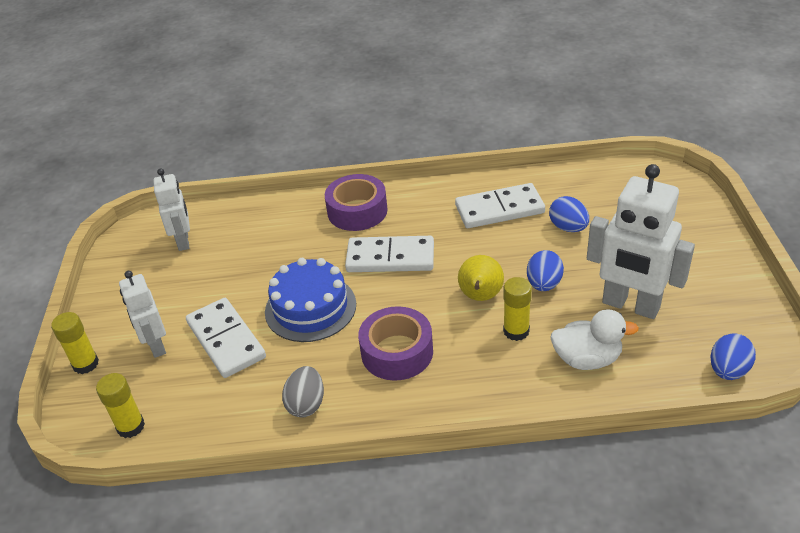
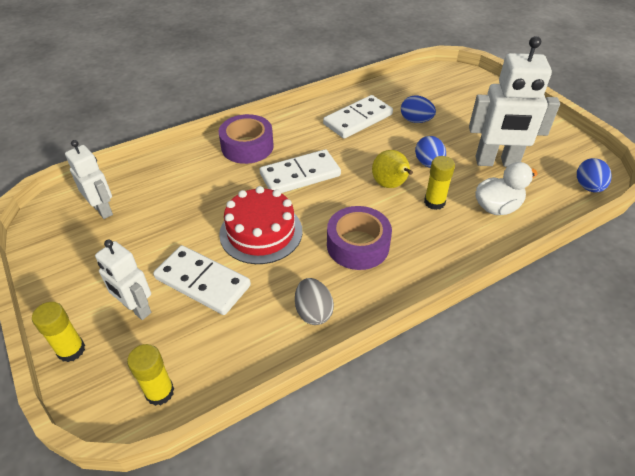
camera: 30 degrees left, 5 degrees up
blue cake [265,258,356,342] -> red cake [219,186,303,264]

